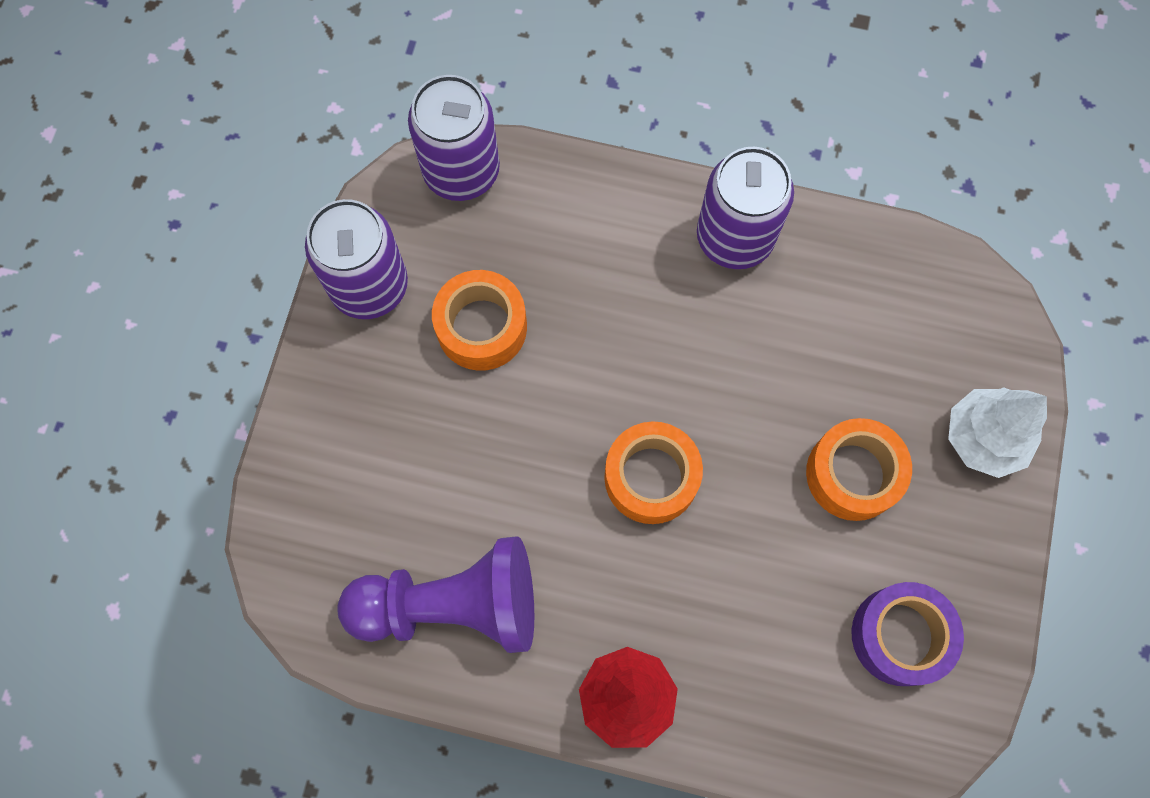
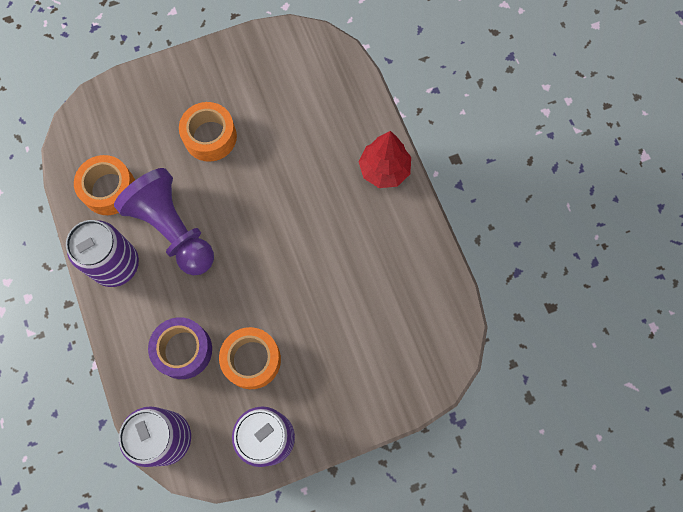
camera: 125 degrees left, 0 degrees up
purple pawn [337,536,534,653] -> purple pawn moved to [114,168,214,275]
orange tape [604,421,703,524] -> orange tape moved to [74,155,135,215]
purple tape [851,582,964,686] -> purple tape moved to [148,317,212,379]
white tree [948,387,1047,478] -> none

